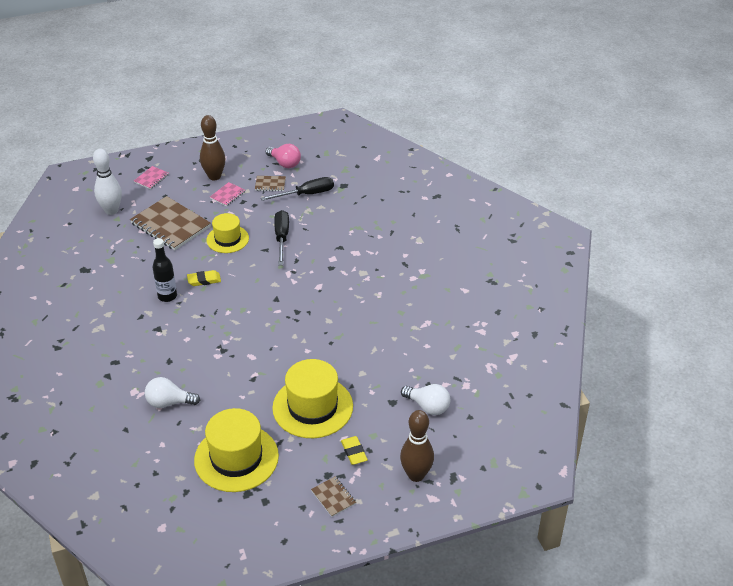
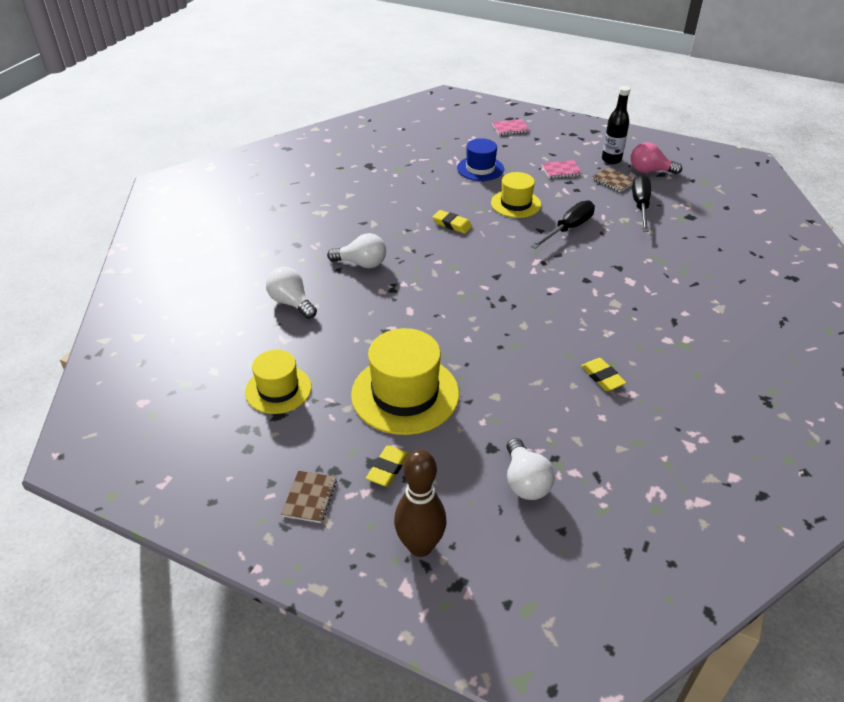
camera: 45 degrees right, 0 degrees up
white bowling pin [93,149,122,215] -> none
brown notebook [130,196,211,250] -> blue hat [457,138,504,181]
black bottle [153,238,177,302] -> black bottle moved to [602,86,630,164]
yellow hat [194,408,279,492] -> yellow hat [245,350,312,414], size x0.61
brown bowling pin [200,115,226,180] -> none
black screwdriver [261,177,334,201] -> black screwdriver turned 105 degrees counterclockwise [632,175,651,232]
pink light bulb [266,144,301,168] -> pink light bulb turned 105 degrees clockwise [631,142,682,174]
none -> white light bulb [327,233,386,268]
none -> yellow eraser [581,358,626,391]

